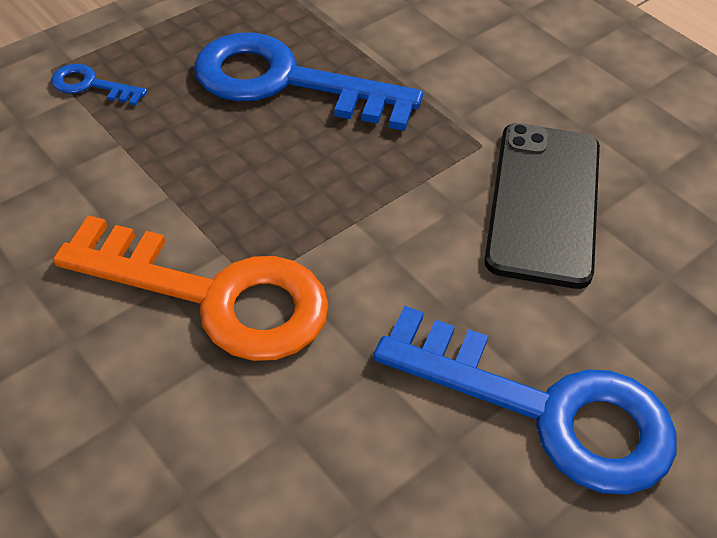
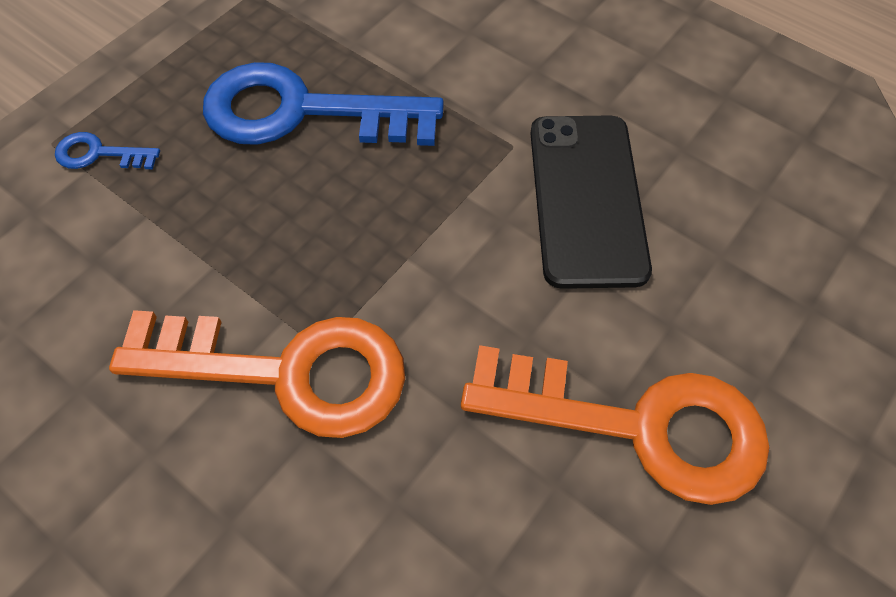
camera: 10 degrees left, 10 degrees up
blue key [373,306,676,494] -> orange key [461,345,770,505]

